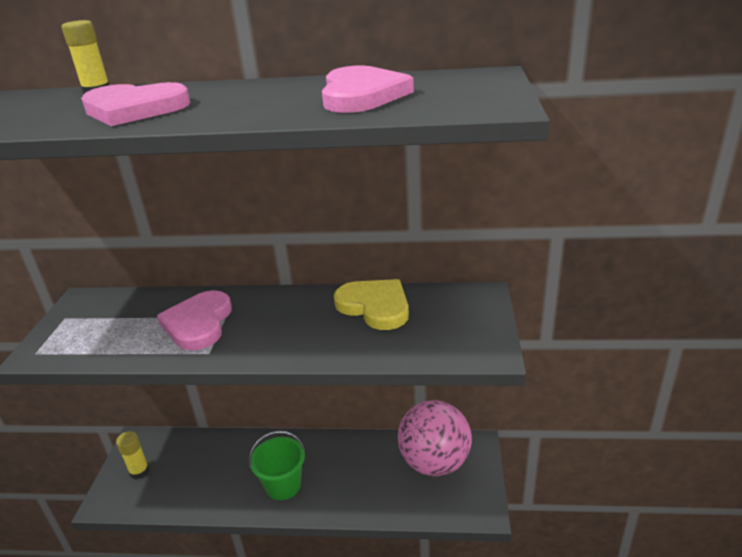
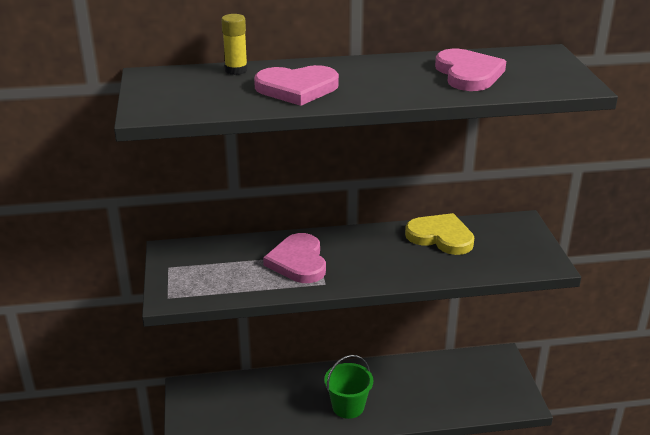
camera: 15 degrees left, 0 degrees up
yellow glue stick [116,431,150,479] -> none
pink ball [398,400,472,476] -> none

